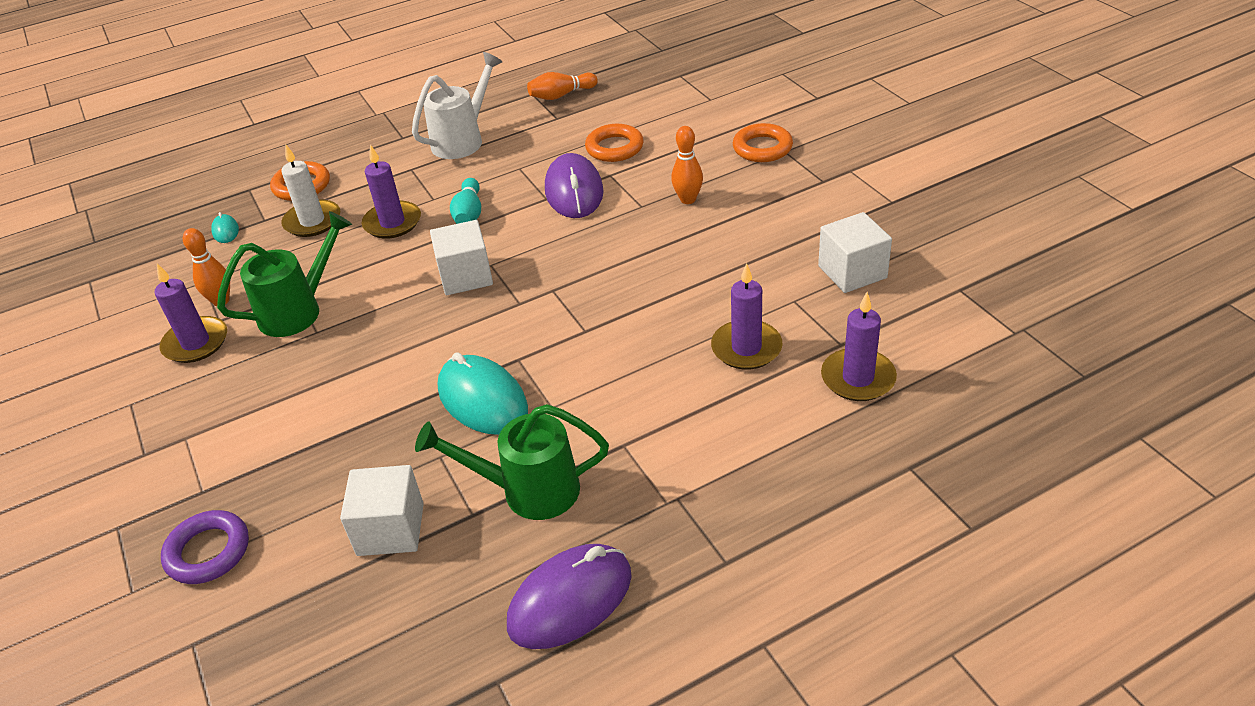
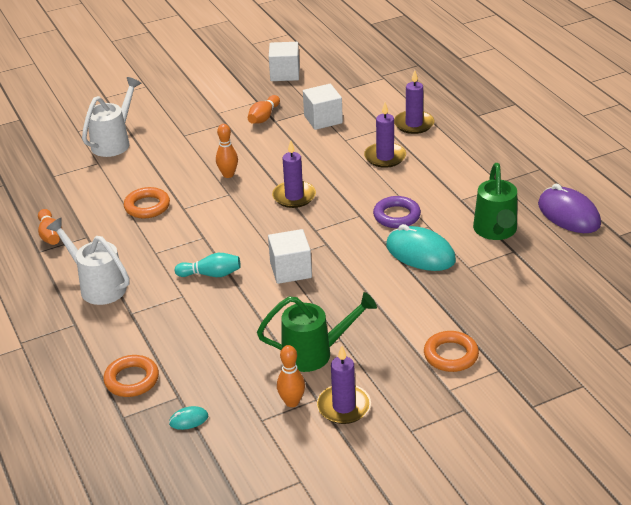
camera: 90 degrees left, 5 degrees down
purple ring [161,510,249,584] -> purple ring moved to [373,196,421,228]
green watering can [217,211,352,337] -> green watering can turned 120 degrees clockwise [257,292,377,372]
white candle [281,145,340,237] -> none
white cube [340,465,424,556] -> white cube moved to [269,42,299,81]
purple candle [362,144,421,239] -> purple candle moved to [272,140,316,208]
turquoise mouse [438,352,528,435] -> turquoise mouse turned 75 degrees clockwise [386,224,456,271]
purple mouse [545,153,604,218] -> none
orange ring [733,123,793,162] -> orange ring moved to [424,331,479,372]
none -> white watering can [82,77,141,157]
none -> orange bowling pin [248,95,280,124]

